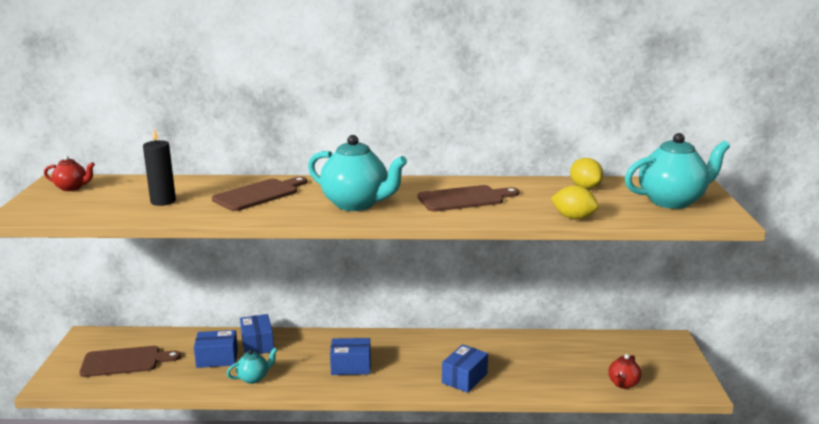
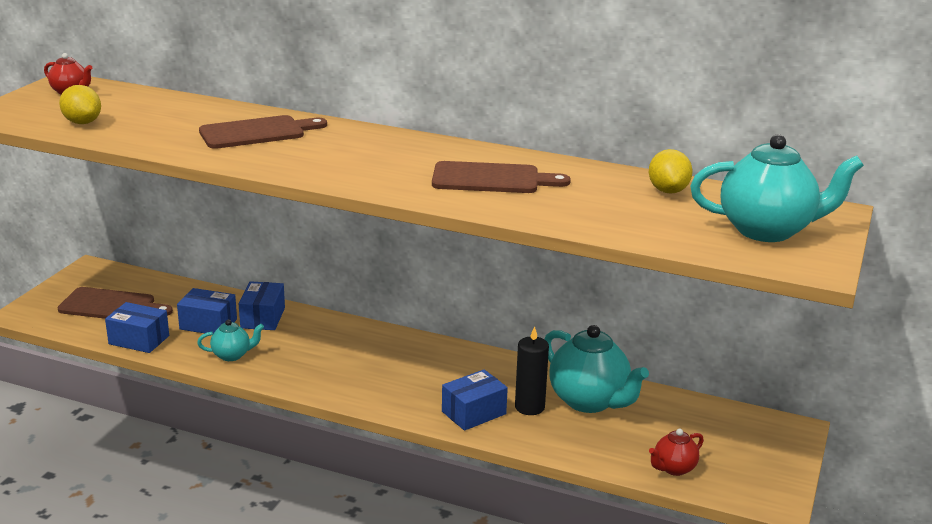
camera: 20 degrees right, 5 degrees up
black candle [143,129,176,206] -> black candle moved to [515,326,549,415]
turquoise teapot [308,135,407,211] -> turquoise teapot moved to [545,325,649,413]
blue box [330,338,371,375] -> blue box moved to [105,302,169,353]
yellow lemon [551,185,599,220] -> yellow lemon moved to [59,85,101,124]

